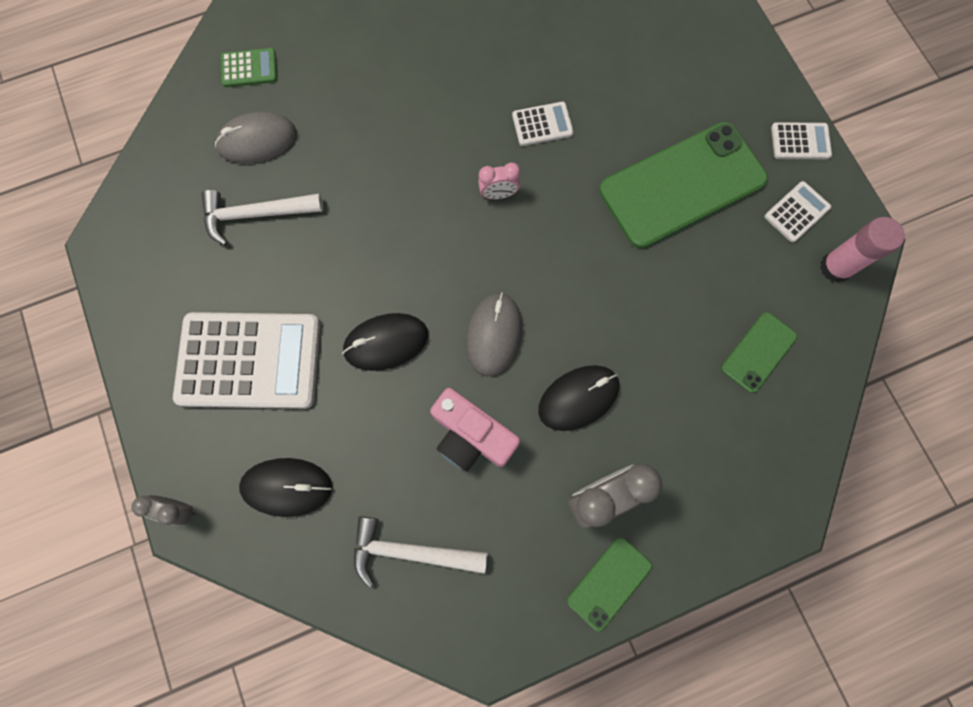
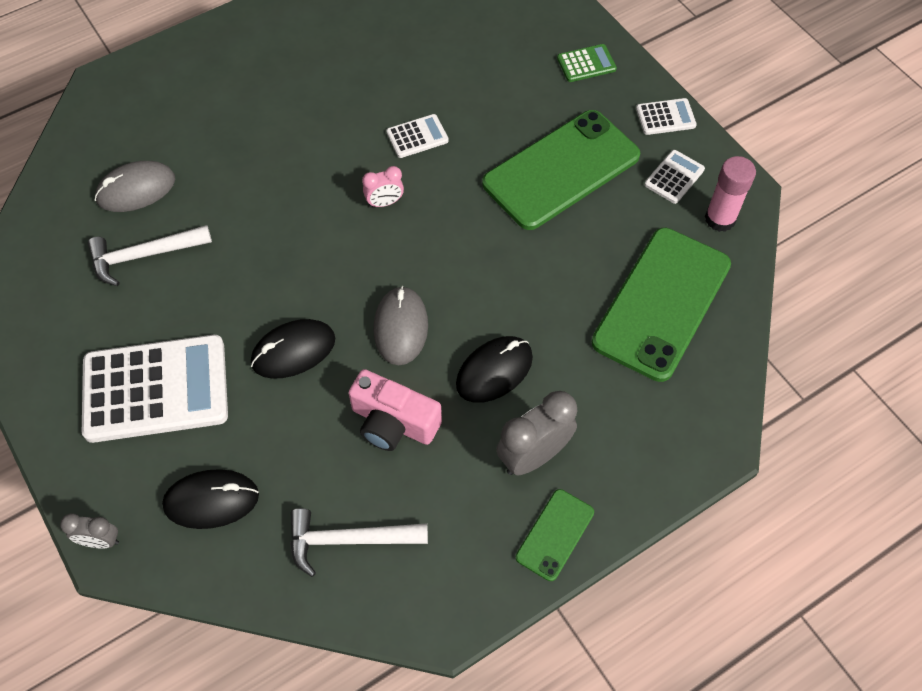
camera: 10 degrees left, 15 degrees down
green calculator [221,48,277,87] -> green calculator moved to [557,44,617,82]
green phone [721,312,797,393] -> green phone [592,228,731,382], size x2.09

